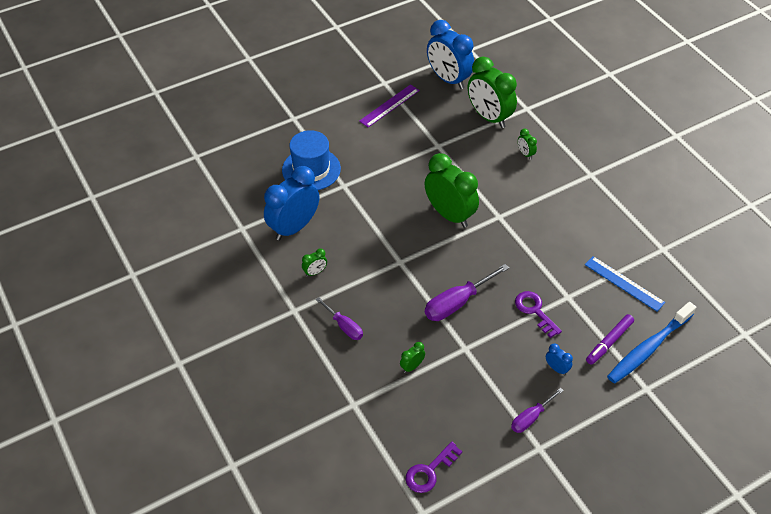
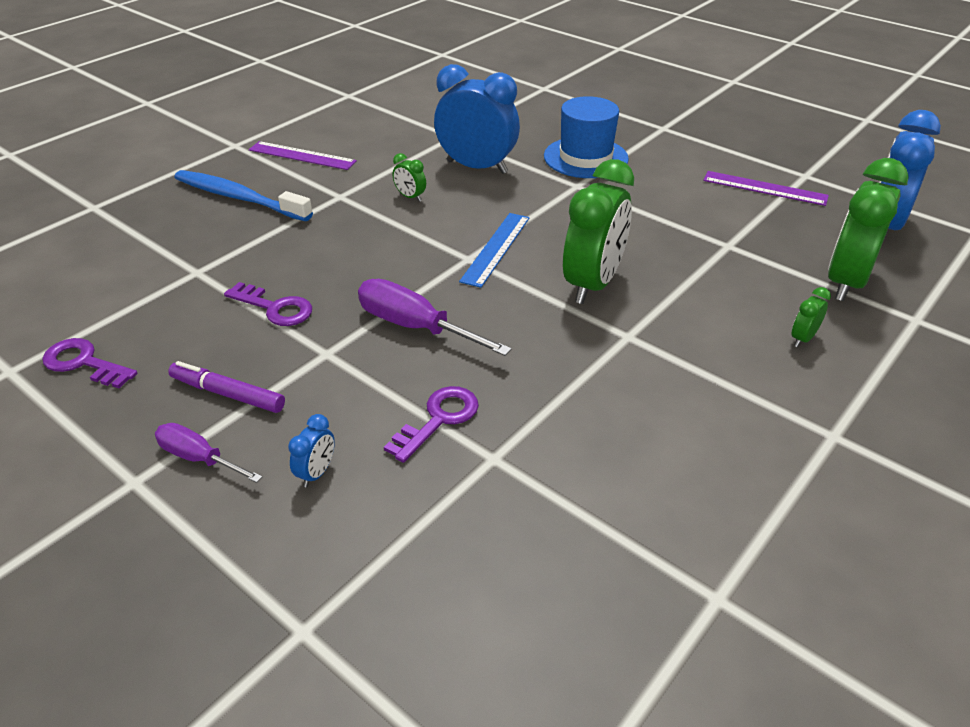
camera: 70 degrees right, 10 degrees down
purple screwdriver [316,297,363,340] -> none
green clock [400,342,425,373] -> purple key [224,282,312,326]
blue ruler [585,256,665,312] -> blue ruler moved to [459,213,530,288]
purple marker [586,314,634,365] -> purple marker moved to [168,361,285,413]
blue toothbrush [607,302,696,383] -> blue toothbrush moved to [174,170,313,221]
none -> purple ruler [249,141,357,170]

